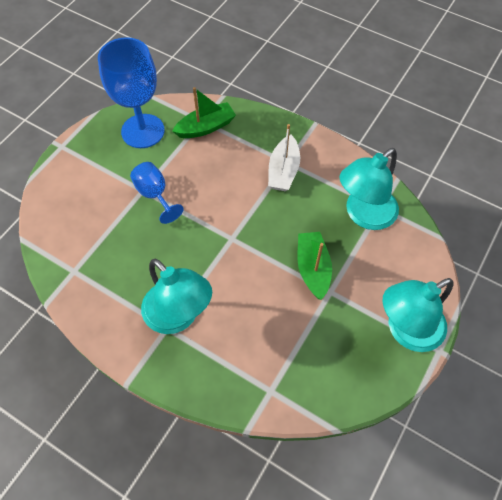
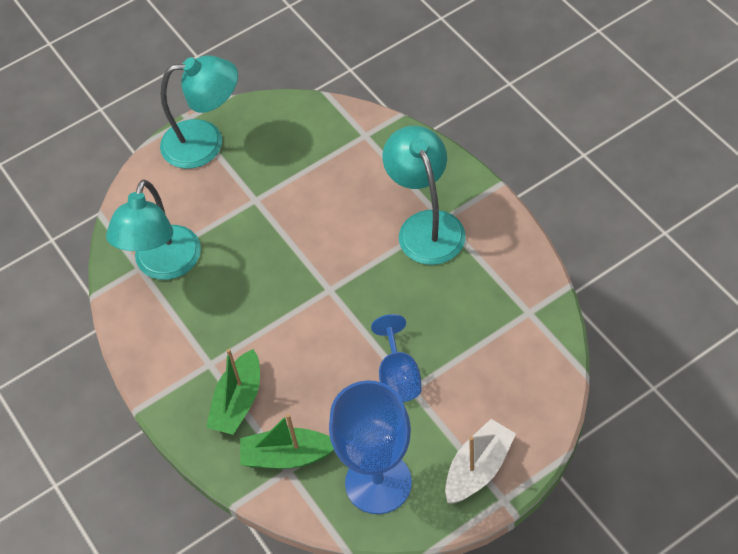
camera: 150 degrees left, 5 degrees down
white boat [268,124,300,191] -> white boat moved to [445,419,516,504]
green boat [298,232,332,300] -> green boat moved to [206,349,260,435]
turquoise lamp [339,148,399,230] -> turquoise lamp turned 120 degrees clockwise [106,179,201,280]

